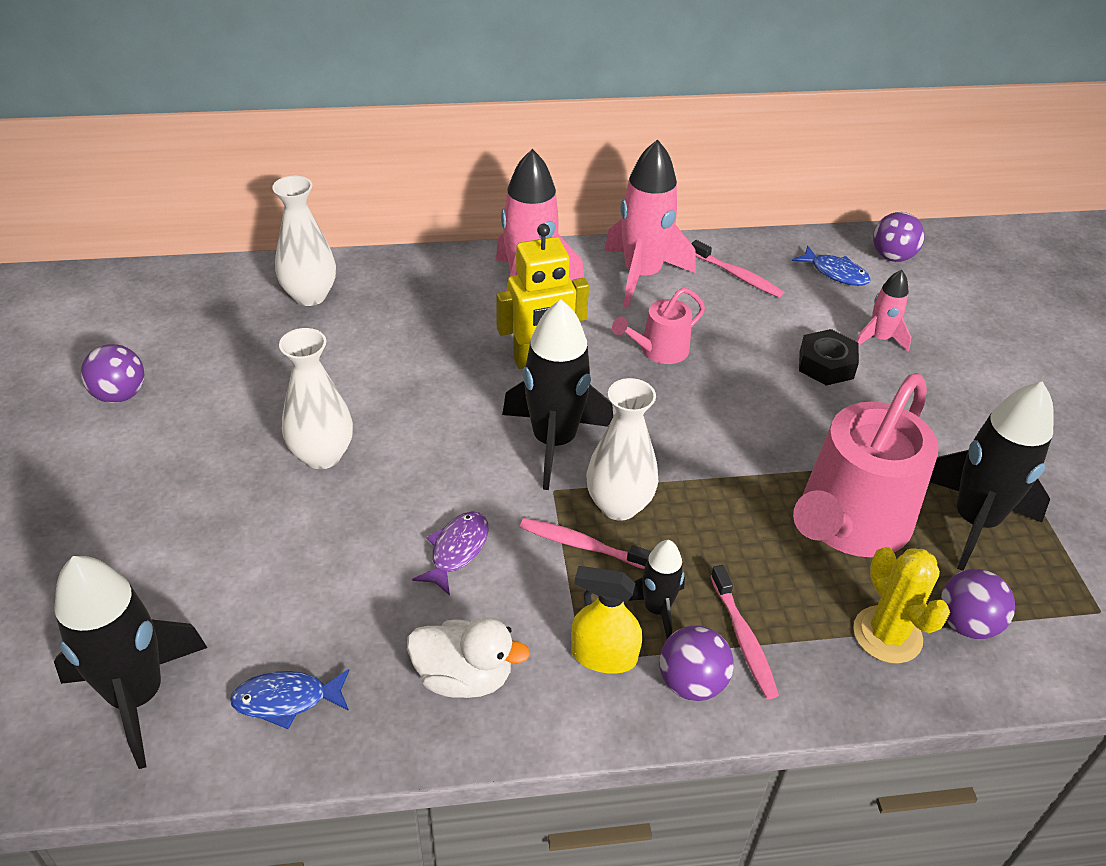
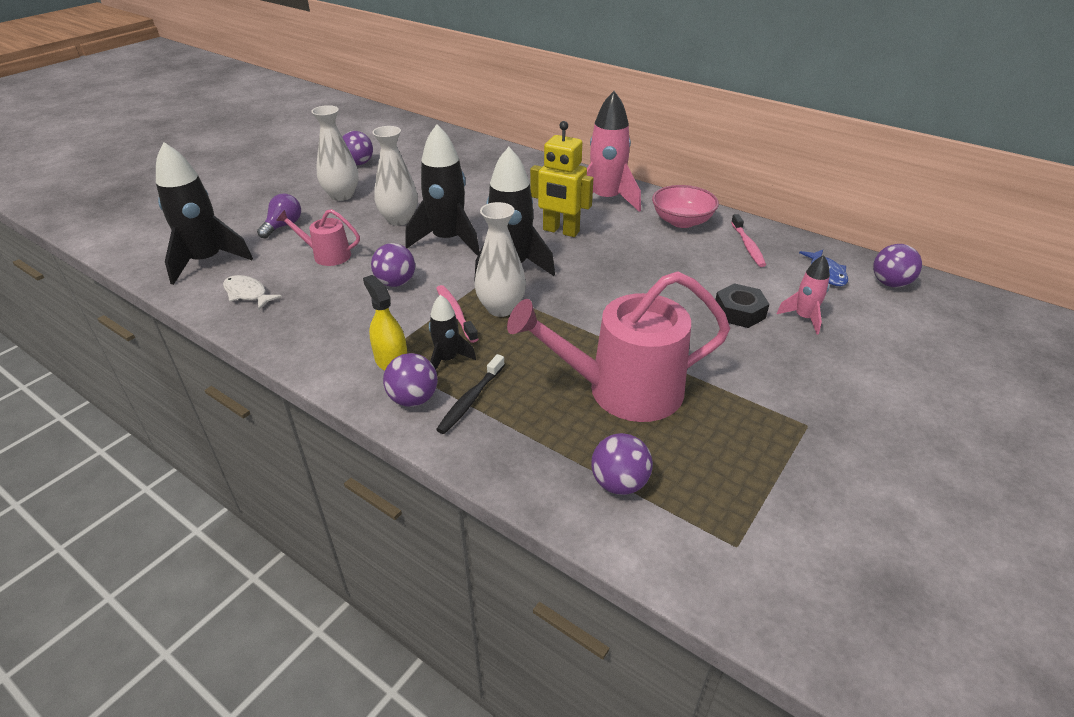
camera: 45 degrees right, 5 degrees down
blue fish [230,669,349,729] -> white fish [223,275,282,310]
white vase [272,176,336,306] -> white vase moved to [311,105,359,201]
white duck [407,617,530,698] -> none
purple fish [412,511,489,596] -> purple ball [371,243,415,287]
pink rocket [604,139,696,308] -> pink bowl [652,185,719,228]
pink watering can [612,288,705,364] -> pink watering can moved to [276,209,360,266]
pink toothbrush [710,565,779,699] -> black toothbrush [436,354,505,434]
yellow cactus [853,547,950,664] -> none
black rocket [930,381,1054,571] -> black rocket moved to [405,124,480,256]
none -> purple light bulb [257,193,301,239]

